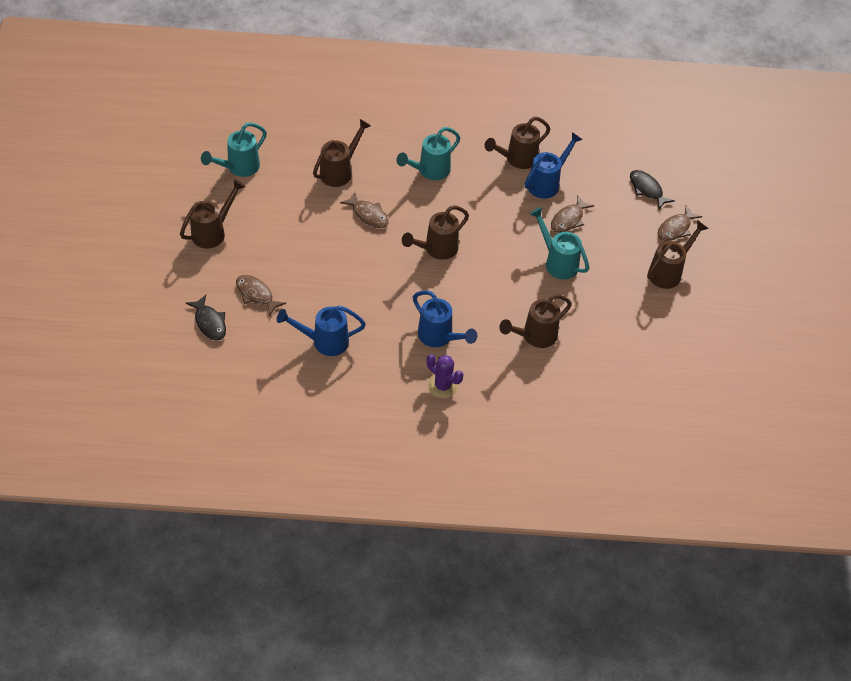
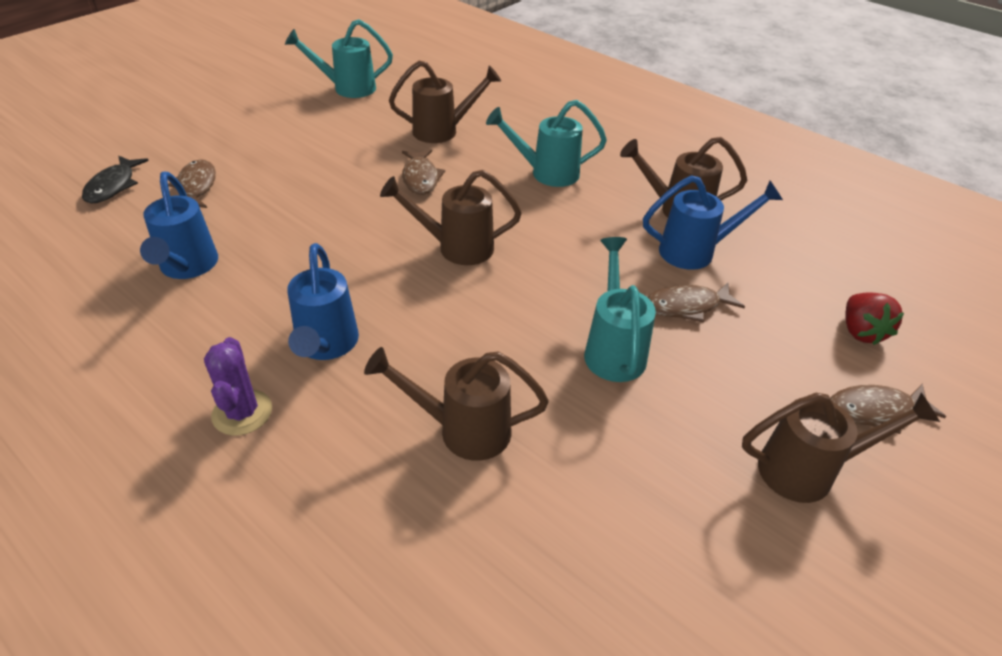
camera: 40 degrees right, 10 degrees down
brown watering can [180,179,246,249] -> none
blue watering can [277,306,366,356] -> blue watering can turned 135 degrees counterclockwise [140,172,218,279]
black fish [630,170,675,209] -> red strawberry [845,292,904,345]

